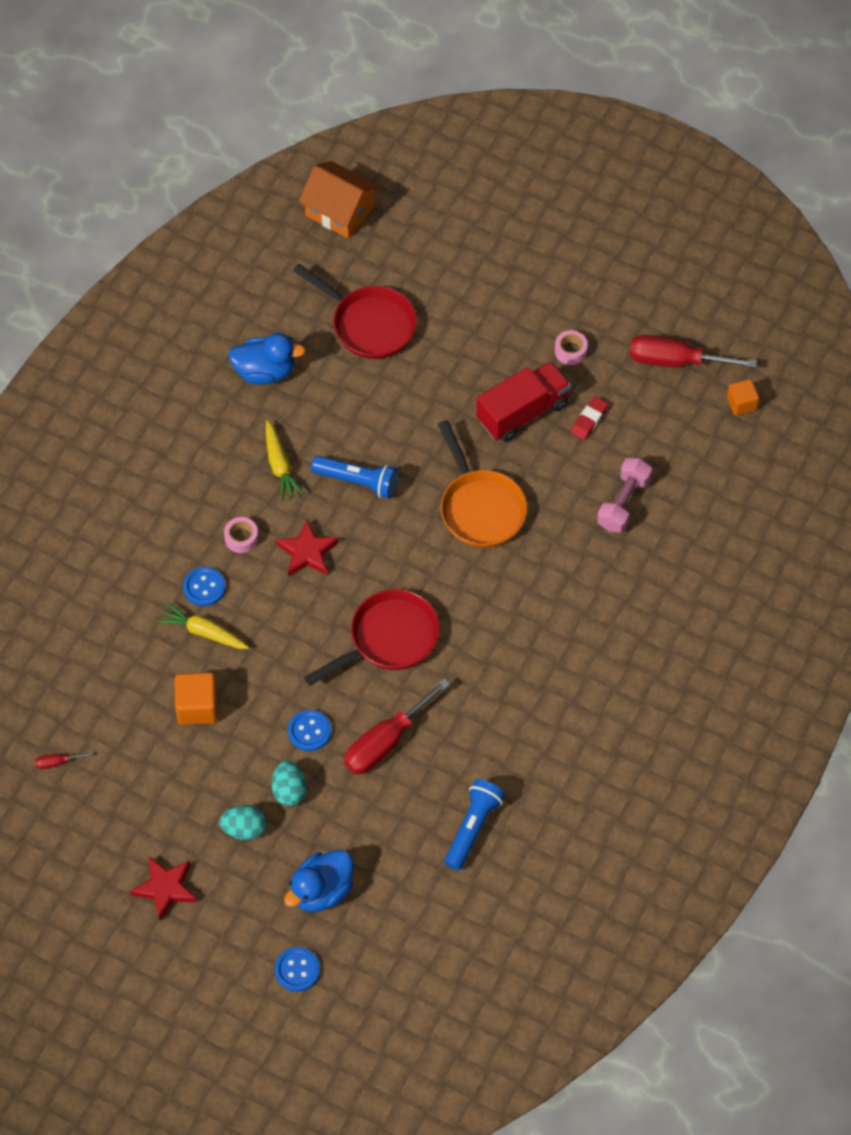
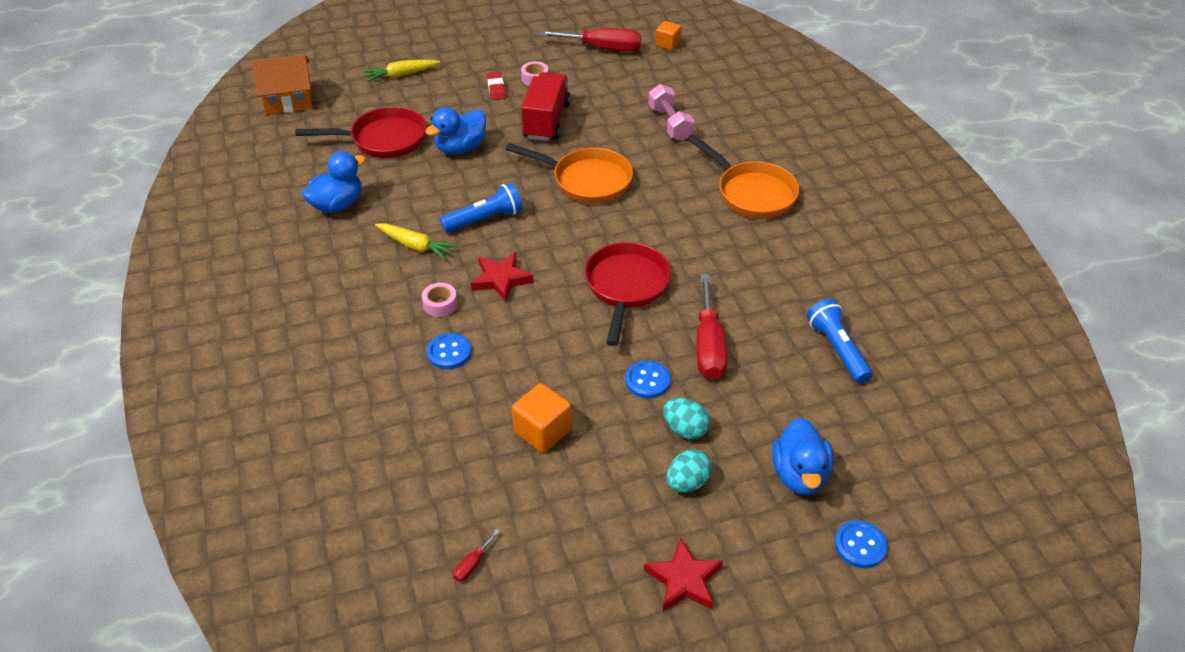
camera: 45 degrees left, 15 degrees down
yellow carrot [157,602,250,649] -> yellow carrot moved to [363,60,440,82]
red eraser [571,396,608,440] -> red eraser moved to [486,72,506,100]
red screwdriver [630,335,757,368] -> red screwdriver turned 135 degrees counterclockwise [539,28,641,52]
none -> blue duck [425,107,486,155]
none -> orange pan [689,136,799,218]

